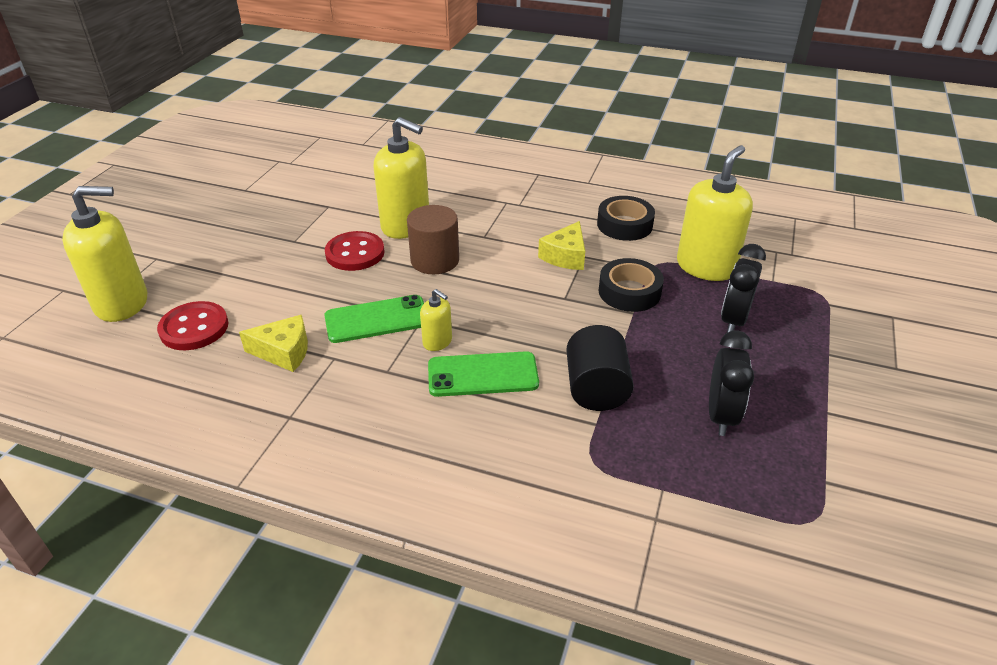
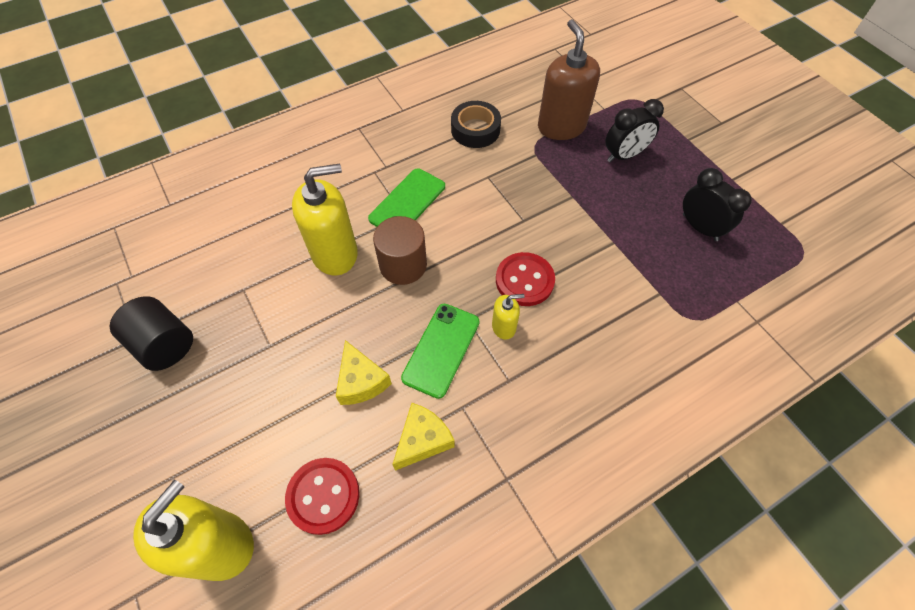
camera: 50 degrees left, 20 degrees up
red button [325,231,385,271] -> red button moved to [496,252,555,306]
green phone [428,351,539,397] -> green phone moved to [368,168,445,227]
yellow cheese [538,221,585,270] -> yellow cheese moved to [336,340,392,405]
black cylinder [566,325,634,411] -> black cylinder moved to [110,296,193,371]
black tape [599,258,664,312] -> none
yellow soap dispenser [677,145,753,281] -> brown soap dispenser [538,19,600,140]
black clock [721,244,766,333] -> black clock turned 90 degrees counterclockwise [605,99,664,162]

